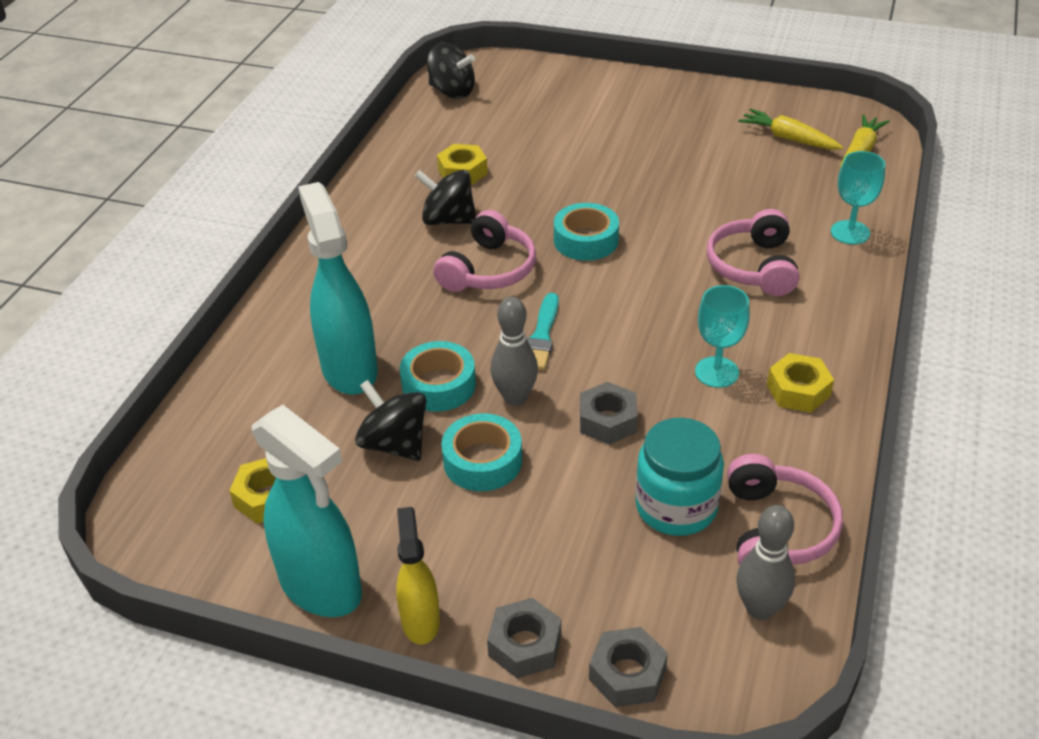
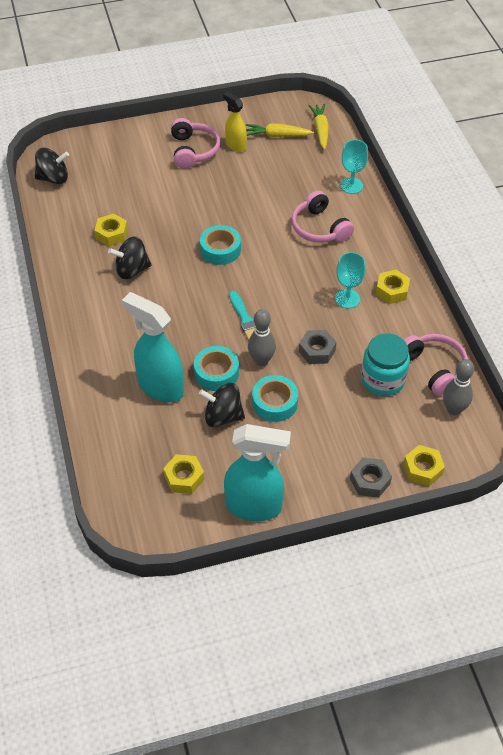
camera: 35 degrees left, 10 degrees up
yellow spray bottle [396,507,440,645] -> yellow spray bottle moved to [223,92,247,152]
pink headphones [433,210,536,292] -> pink headphones moved to [171,118,220,169]
grey nut [589,627,668,707] -> yellow nut [403,445,445,486]

